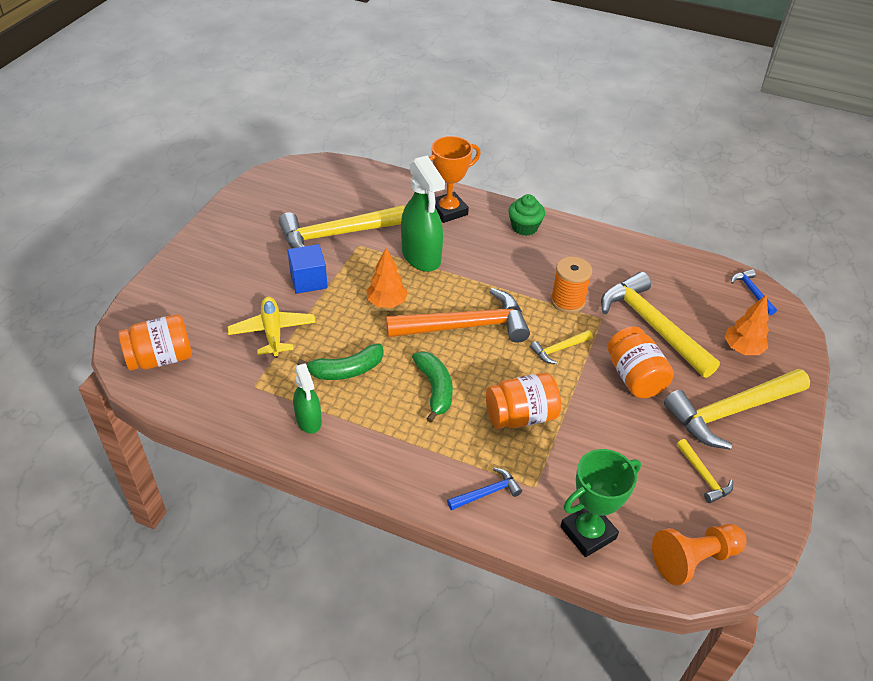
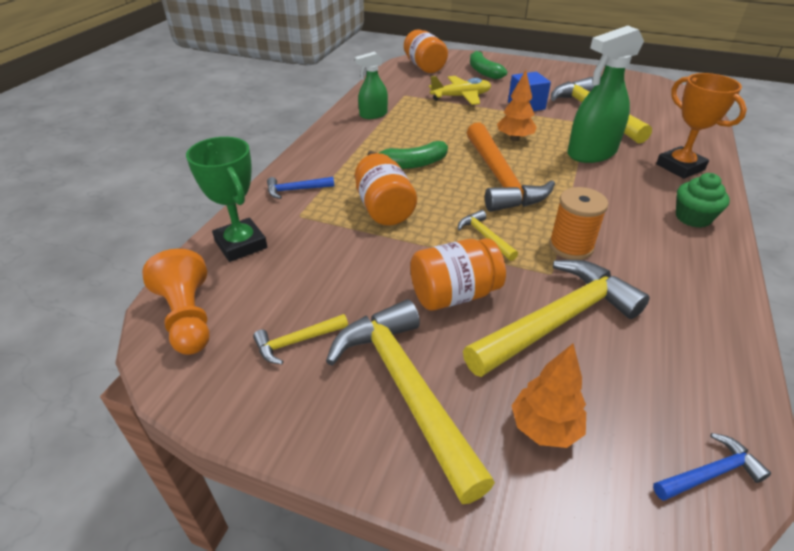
camera: 90 degrees right, 5 degrees down
green banana [298,344,384,380] -> green banana moved to [470,51,507,79]
blue hammer [447,468,522,511] -> blue hammer turned 105 degrees clockwise [267,177,334,199]

